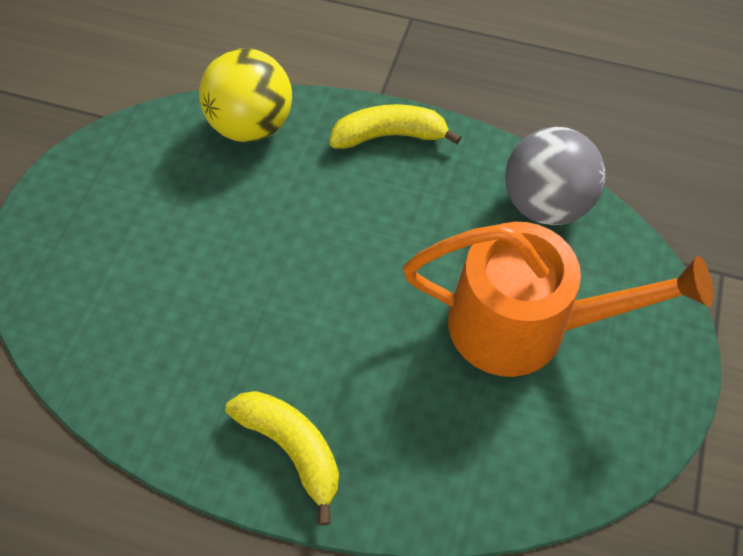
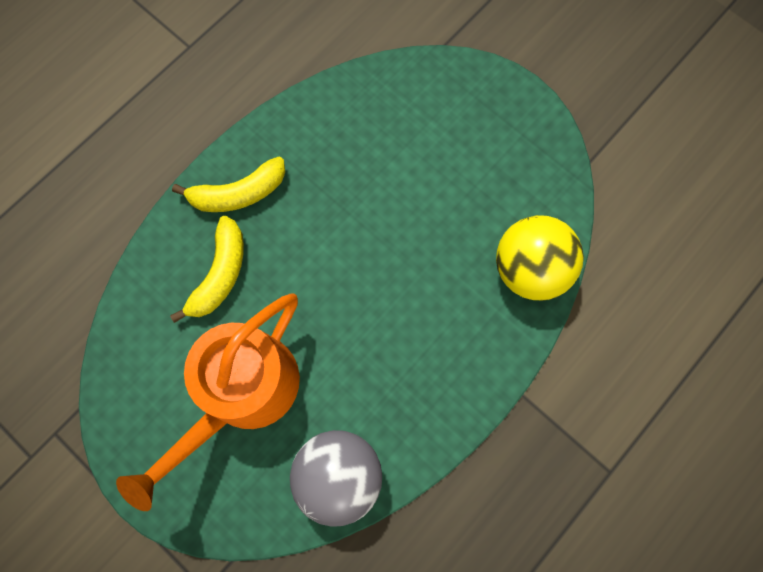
camera: 115 degrees right, 15 degrees up
yellow banana [329,104,461,149] -> yellow banana moved to [170,216,244,323]

